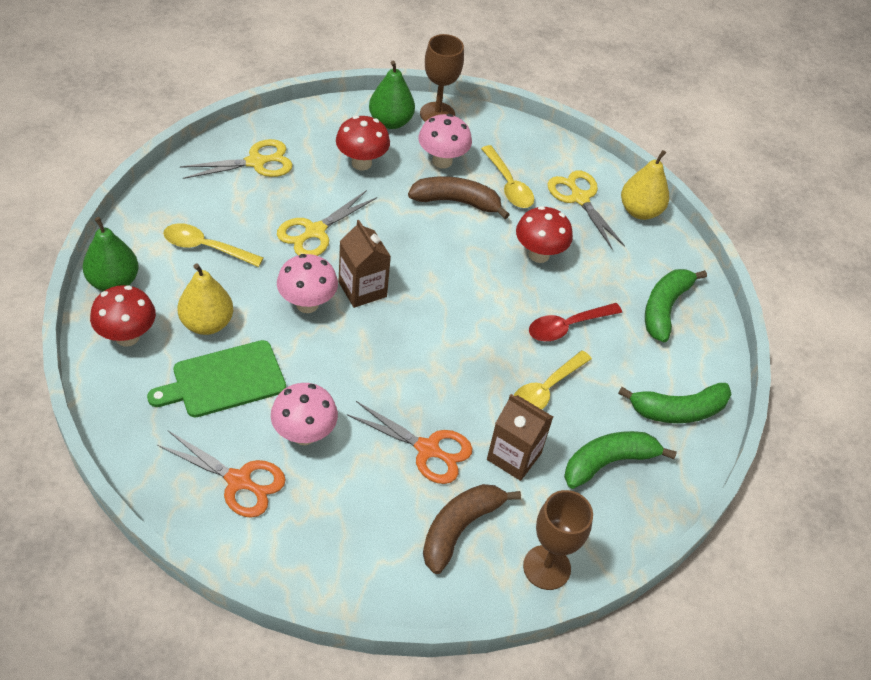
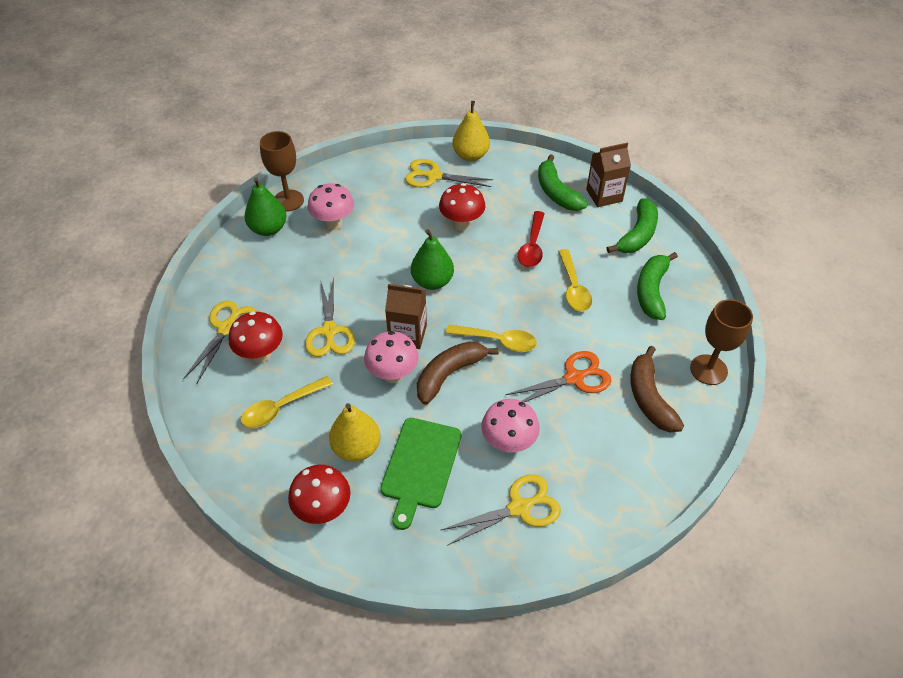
camera: 45 degrees left, 0 degrees up
green pear [83,217,139,291] -> green pear moved to [411,229,454,290]
orange scissors [157,431,286,518] -> yellow scissors [441,474,561,546]
red mushroom [336,116,390,170] -> red mushroom moved to [229,311,283,363]
brown banana [408,176,510,219] -> brown banana moved to [417,341,499,405]
yellow spoon [481,145,534,208] -> yellow spoon moved to [446,325,537,352]
brown carton [487,394,553,481] -> brown carton moved to [586,143,631,207]

